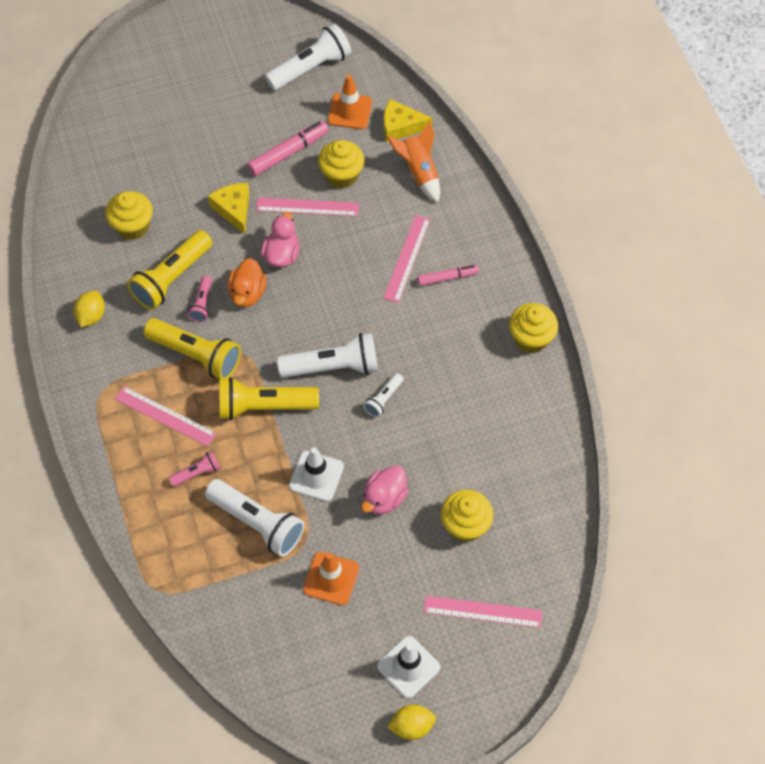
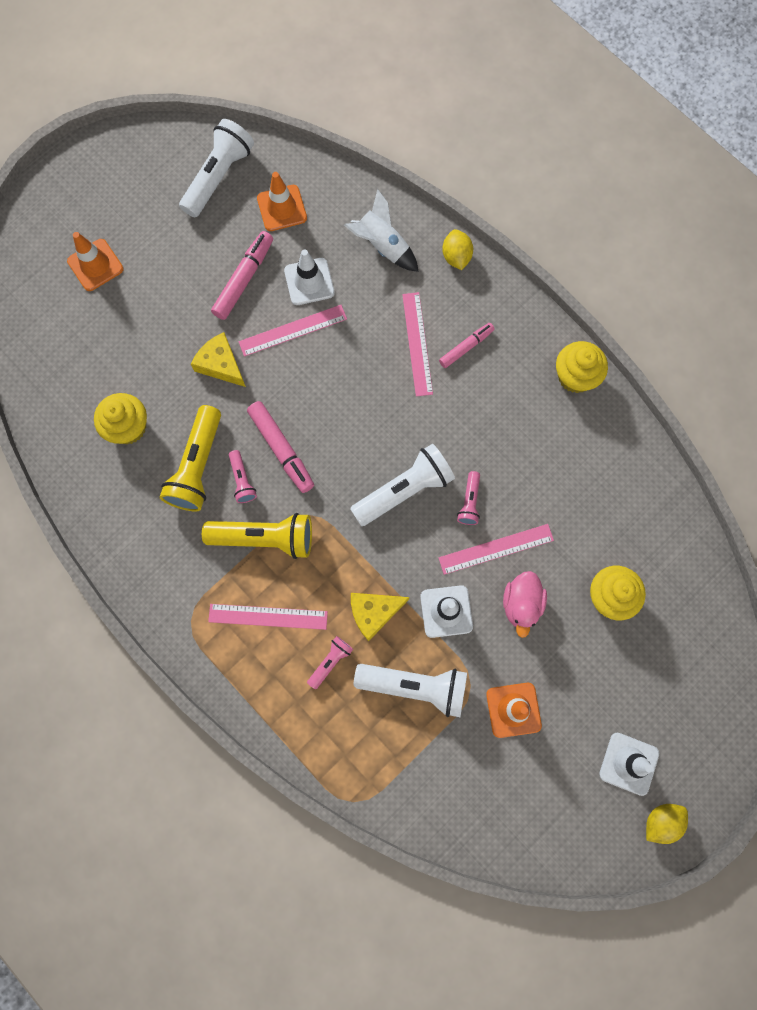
camera: 25 degrees left, 15 degrees up
yellow lemon [74,290,105,327] -> yellow lemon moved to [442,229,473,270]
yellow flashlight [219,377,319,420] -> none
orange duck [228,258,267,307] -> pink marker [247,401,314,493]
pink duck [261,212,300,268] -> none
yellow cupcake [318,140,364,188] -> white traffic cone [284,249,335,305]
white flashlight [363,373,403,417] -> pink flashlight [457,471,480,525]
yellow cheese [384,99,433,142] -> yellow cheese moved to [351,593,410,641]
orange rocket [387,120,440,202] -> white rocket [344,189,419,272]
pink ruler [424,595,542,628] -> pink ruler moved to [438,524,554,575]
none -> orange traffic cone [67,232,123,291]

